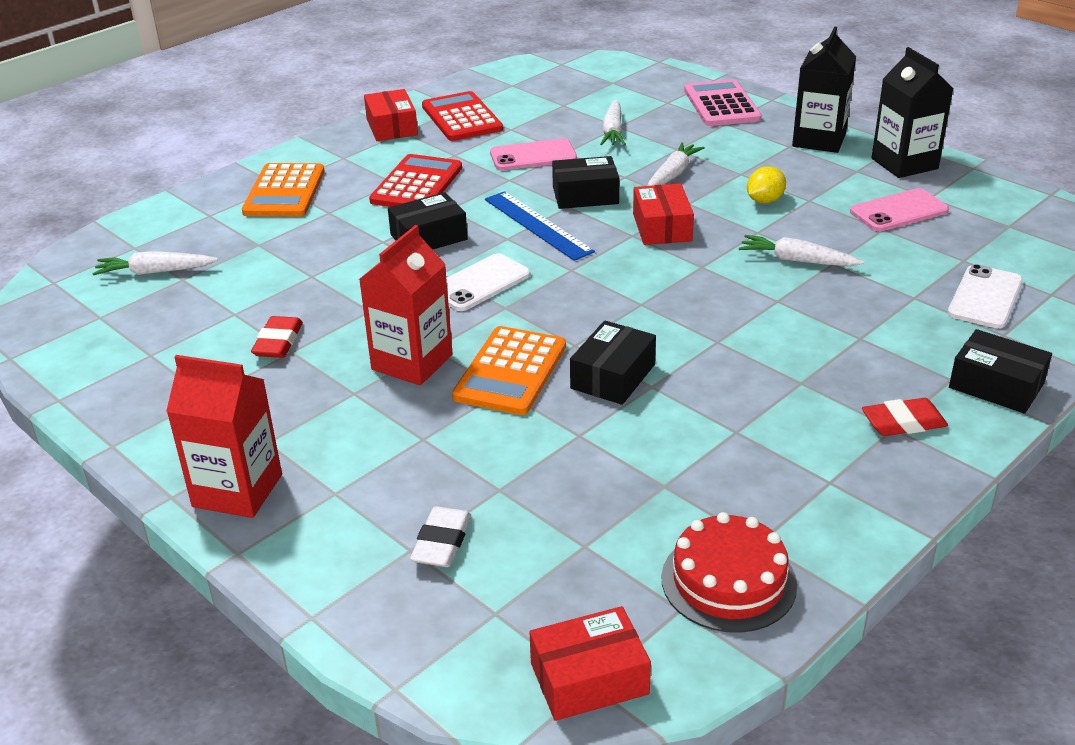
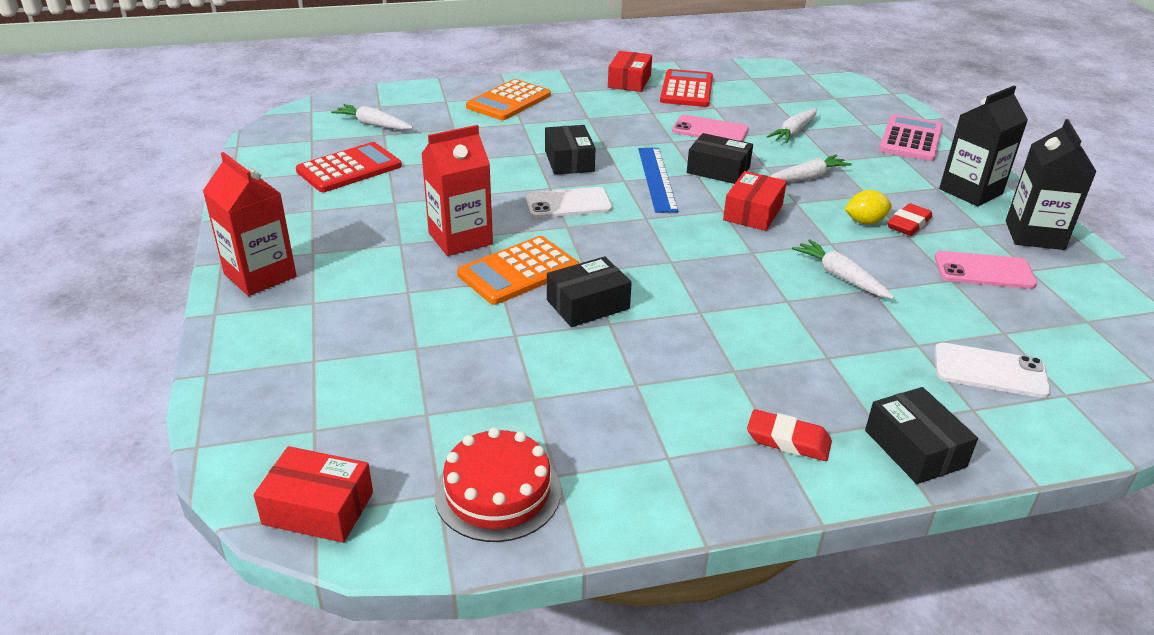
camera: 30 degrees right, 0 degrees up
red eraser [251,316,303,358] -> red eraser moved to [887,203,932,236]
red calculator [369,154,462,207] -> red calculator moved to [296,142,402,192]
black box [388,192,468,250] -> black box turned 75 degrees clockwise [545,125,596,175]
white eraser [410,506,471,567] -> none
white phone [947,264,1023,328] -> white phone turned 45 degrees clockwise [935,343,1051,398]

